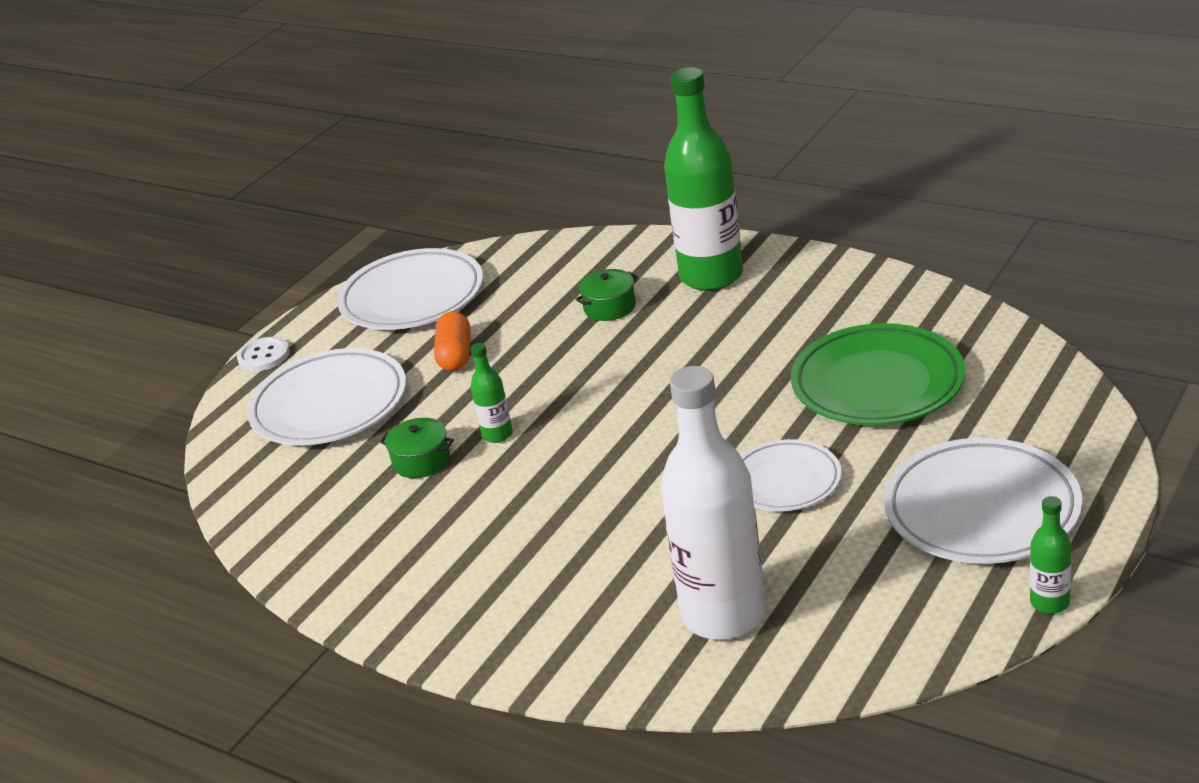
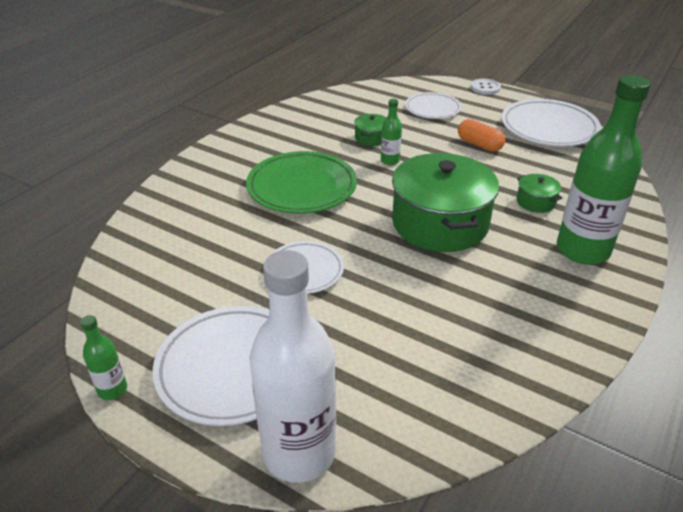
camera: 85 degrees right, 5 degrees up
white plate [247,348,406,445] -> white plate [405,92,462,119], size x0.61
orange capsule [434,311,470,371] -> orange capsule turned 45 degrees clockwise [458,119,505,152]
white bottle [661,366,766,640] -> white bottle moved to [249,250,336,483]
green plate [791,323,965,425] -> green plate moved to [246,151,357,214]
none -> green pot [392,153,499,252]

